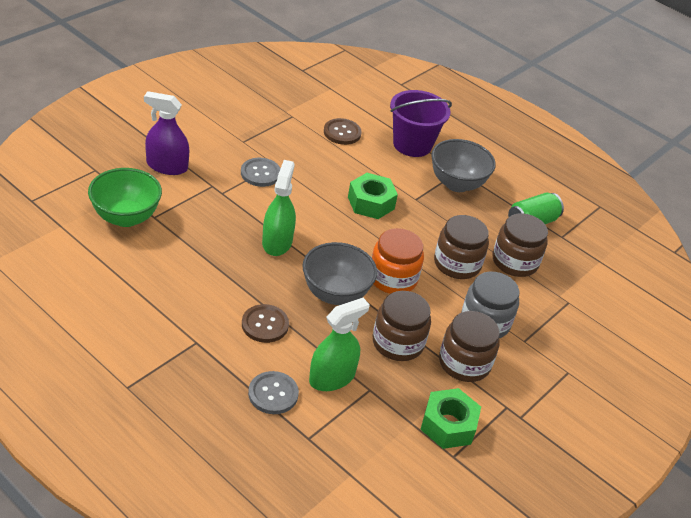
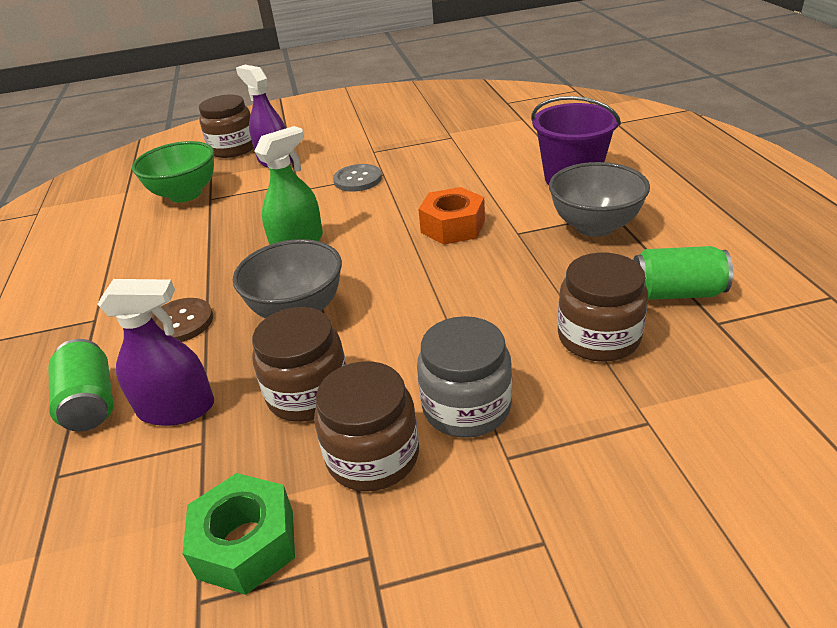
camera: 45 degrees right, 5 degrees down
grey button [248,371,299,414] -> green can [48,339,113,432]
green spray bottle [309,298,370,391] -> purple spray bottle [97,279,214,426]
brown button [324,118,361,145] -> none
green nut [348,173,398,219] -> orange nut [418,187,485,245]
orange jar [372,228,424,294] -> none
brown jar [434,215,489,279] -> brown jar moved to [199,94,254,158]

